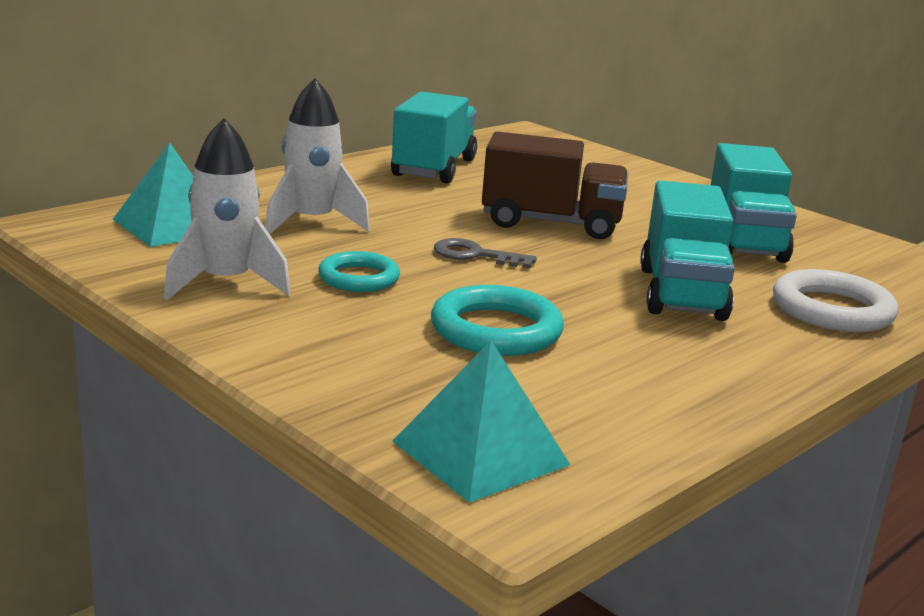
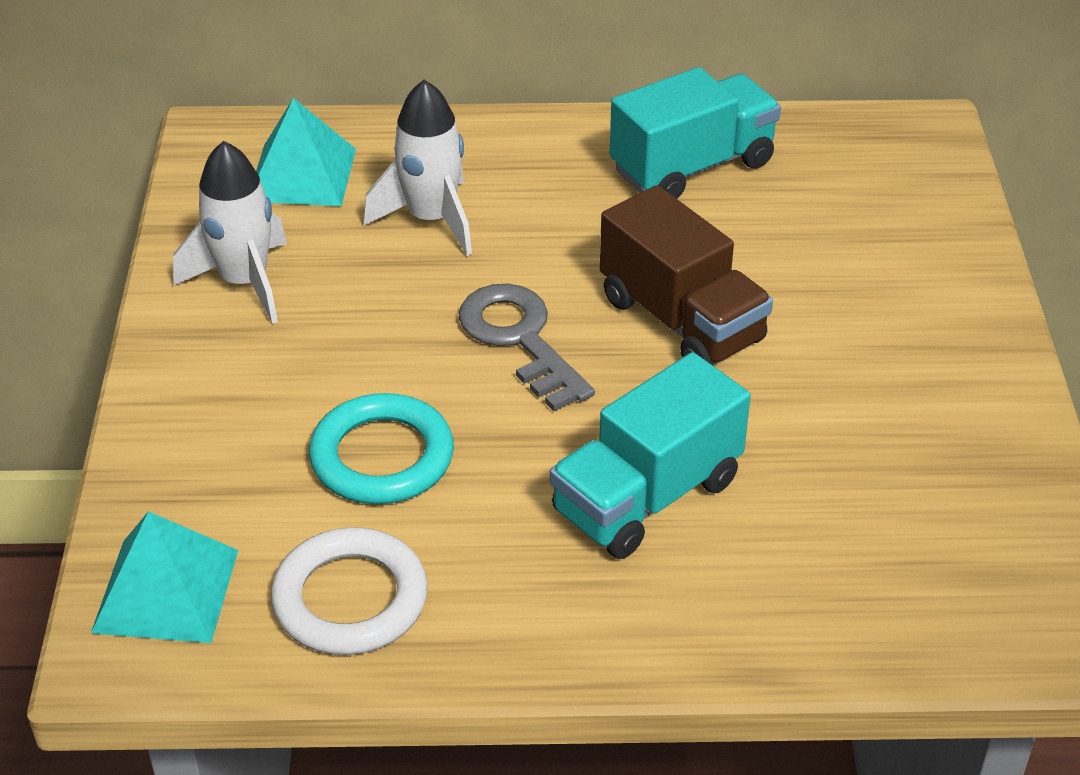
camera: 45 degrees right, 20 degrees up
turquoise ring [318,251,400,292] -> none
grey key [434,238,537,269] -> grey key [459,284,595,411], size x1.55
turquoise truck [711,143,797,263] -> none
white ring [773,269,898,332] -> white ring moved to [271,527,428,655]

